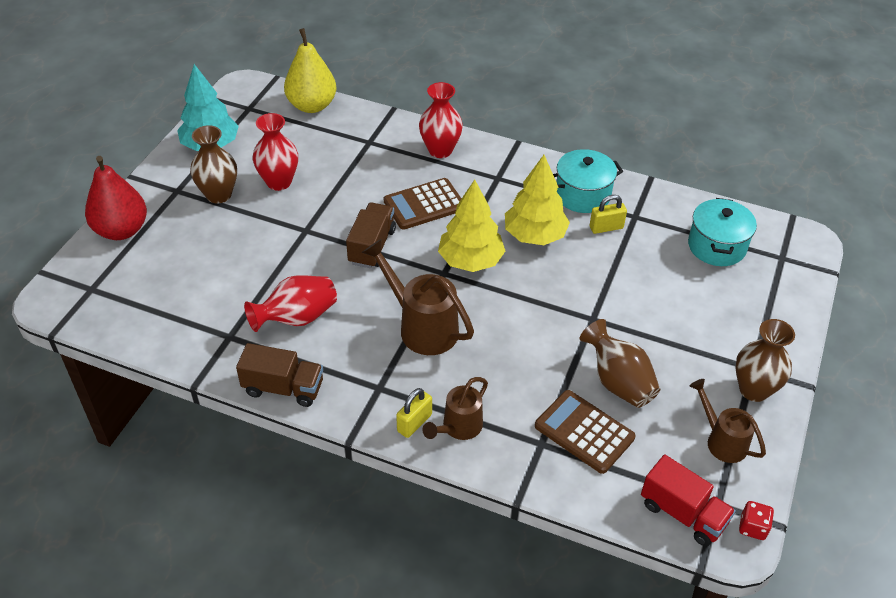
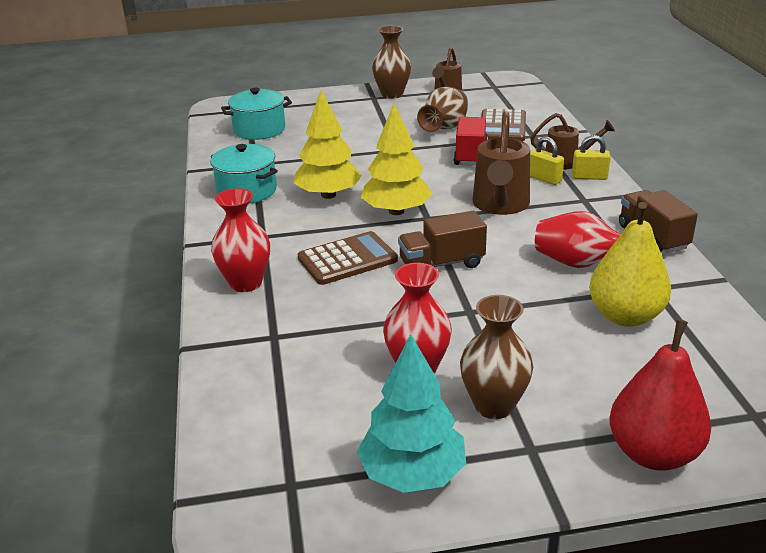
camera: 120 degrees left, 15 degrees down
yellow pear [284,28,336,113] -> yellow pear moved to [589,202,671,327]
brown calculator [384,178,462,230] -> brown calculator turned 60 degrees counterclockwise [298,231,398,285]
yellow padlock [590,195,627,234] -> yellow padlock moved to [530,137,564,185]
red truck [641,455,736,546] -> red truck moved to [454,117,488,165]
red dice [739,501,774,540] -> none

